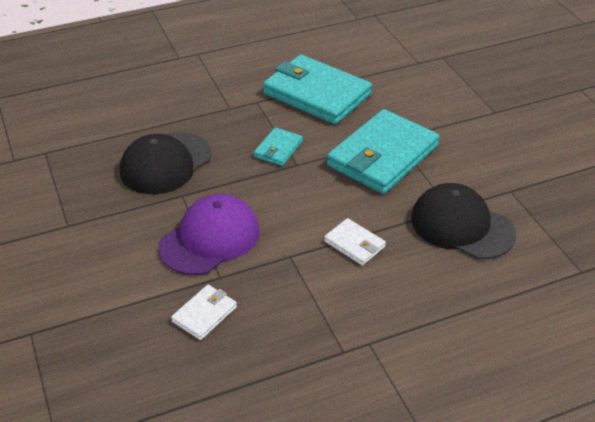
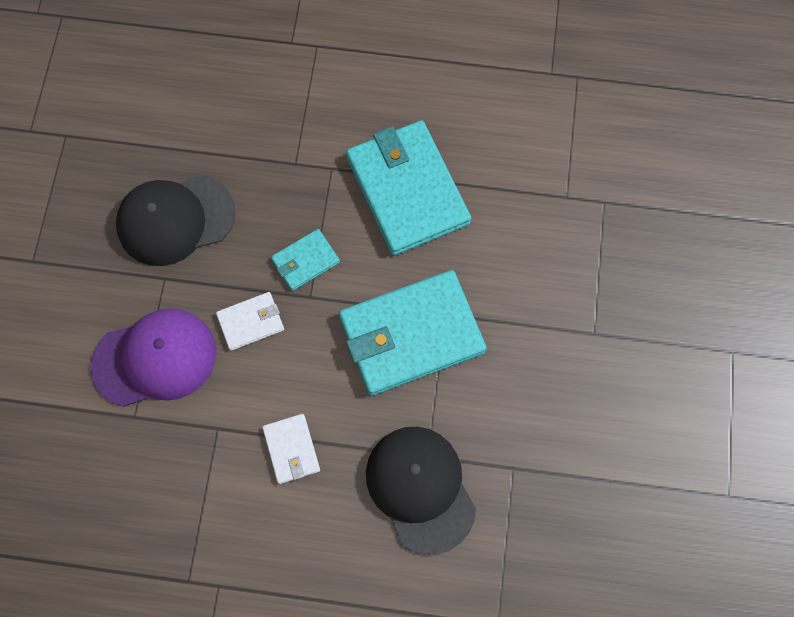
camera: 30 degrees right, 30 degrees up
white wallet [171,285,237,340] -> white wallet moved to [216,292,284,351]

